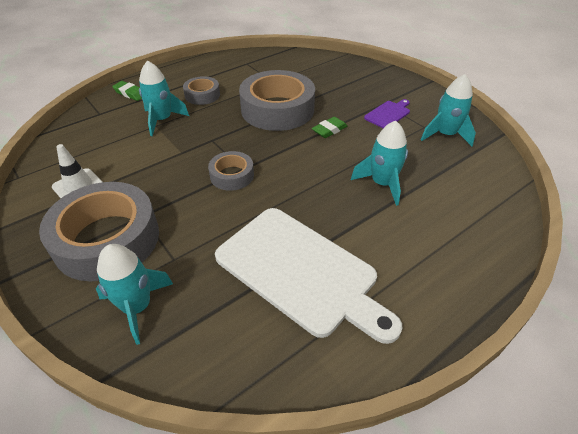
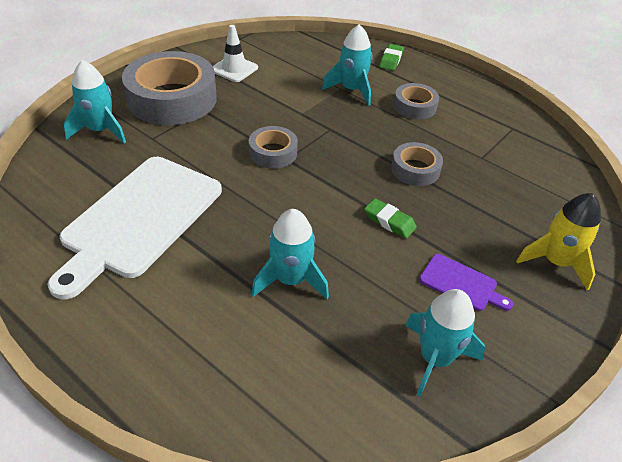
camera: 75 degrees right, 0 degrees up
grey tape [239,70,315,131] -> grey tape [391,142,443,186], size x0.50
none -> yellow rocket [516,193,601,290]

